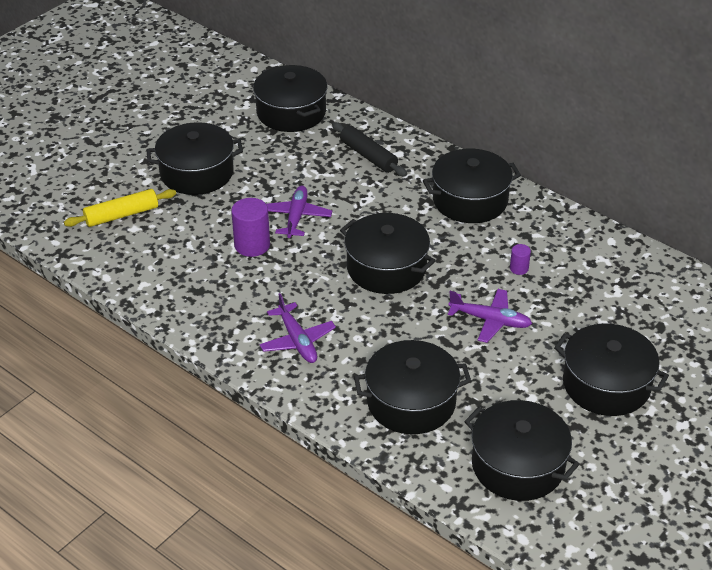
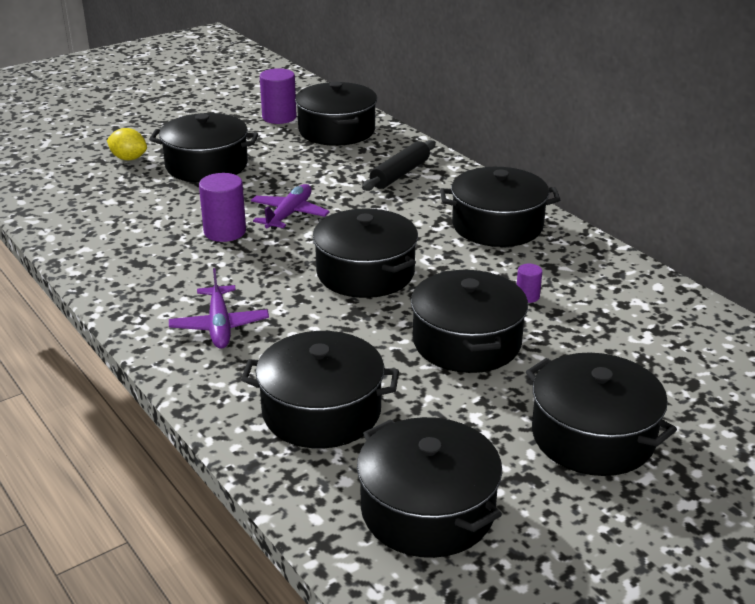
camera: 15 degrees right, 10 degrees down
yellow rolling pin [64,189,176,227] -> none
black rolling pin [332,122,407,176] -> black rolling pin turned 60 degrees clockwise [362,140,436,191]
purple plane [448,289,532,343] -> black pot [411,269,528,373]
none -> yellow lemon [107,128,147,160]
none -> purple cylinder [260,68,297,124]

